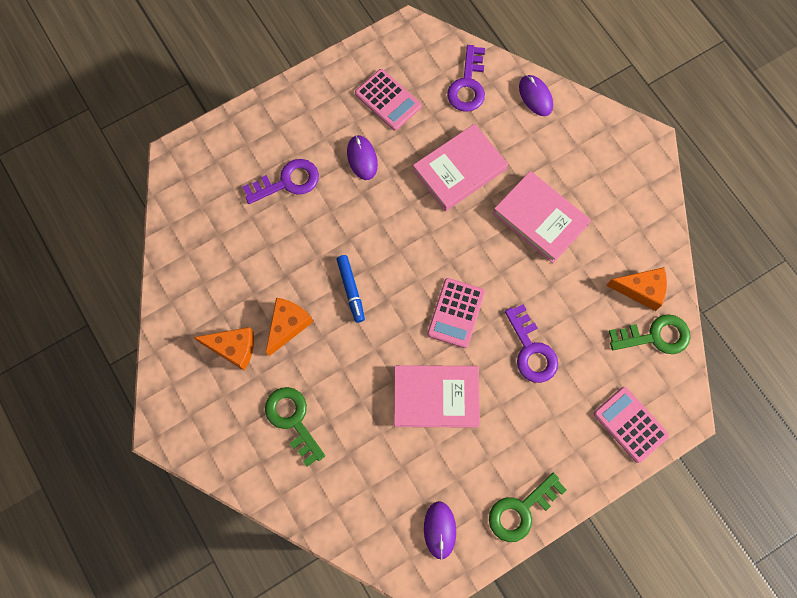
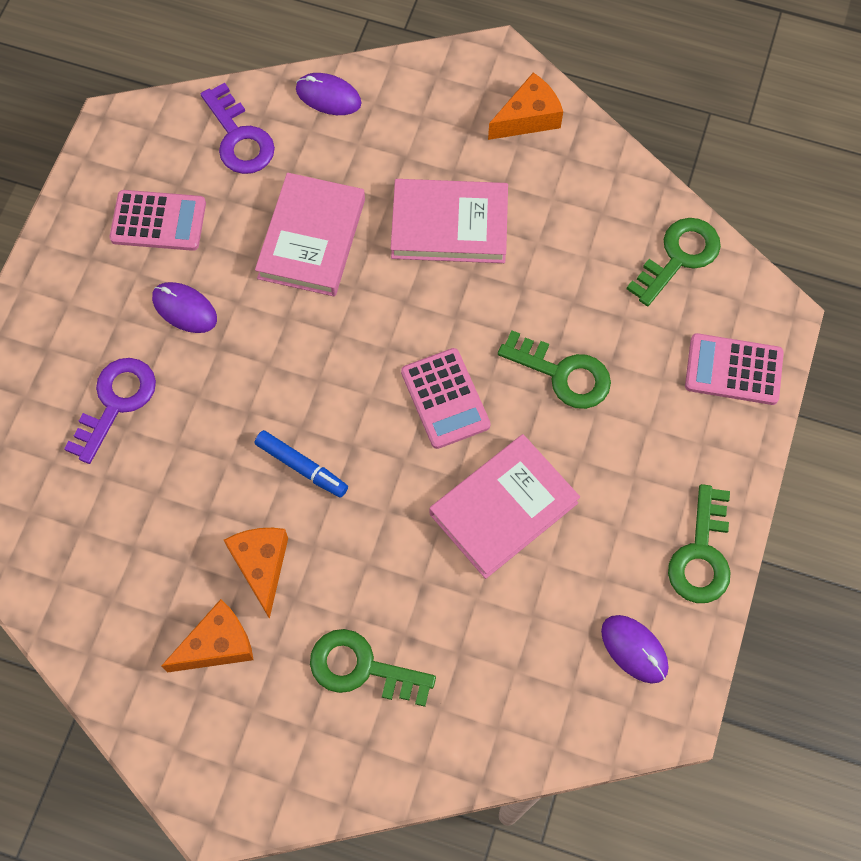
camera: 40 degrees left, 5 degrees down
purple key [505,304,558,383] -> green key [498,330,611,409]
orange cheese [606,267,667,311] -> orange cheese moved to [488,72,563,140]

